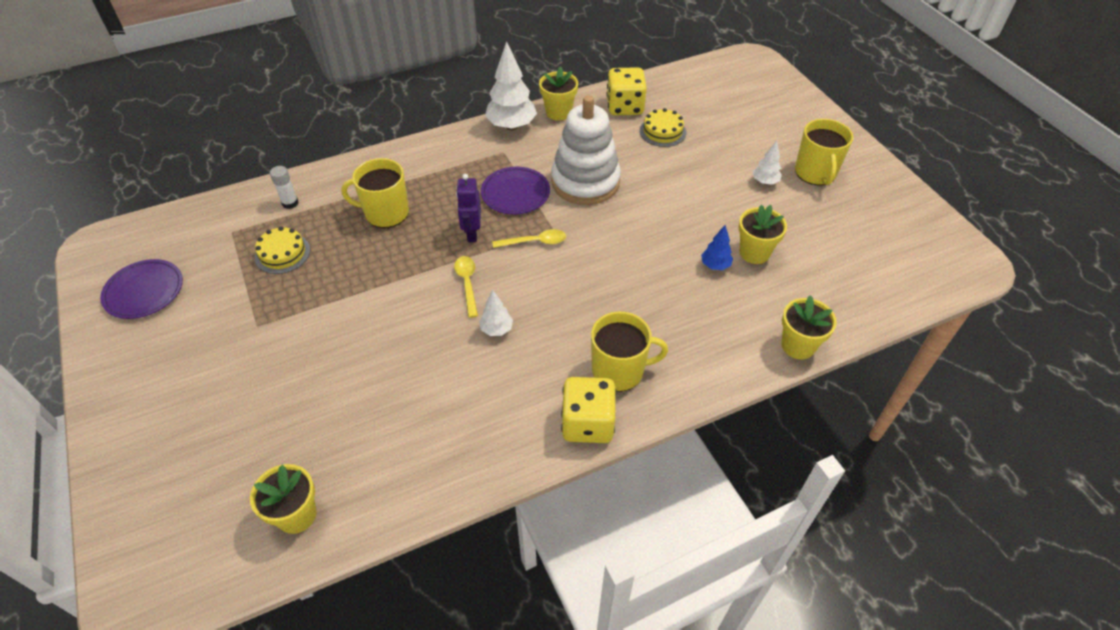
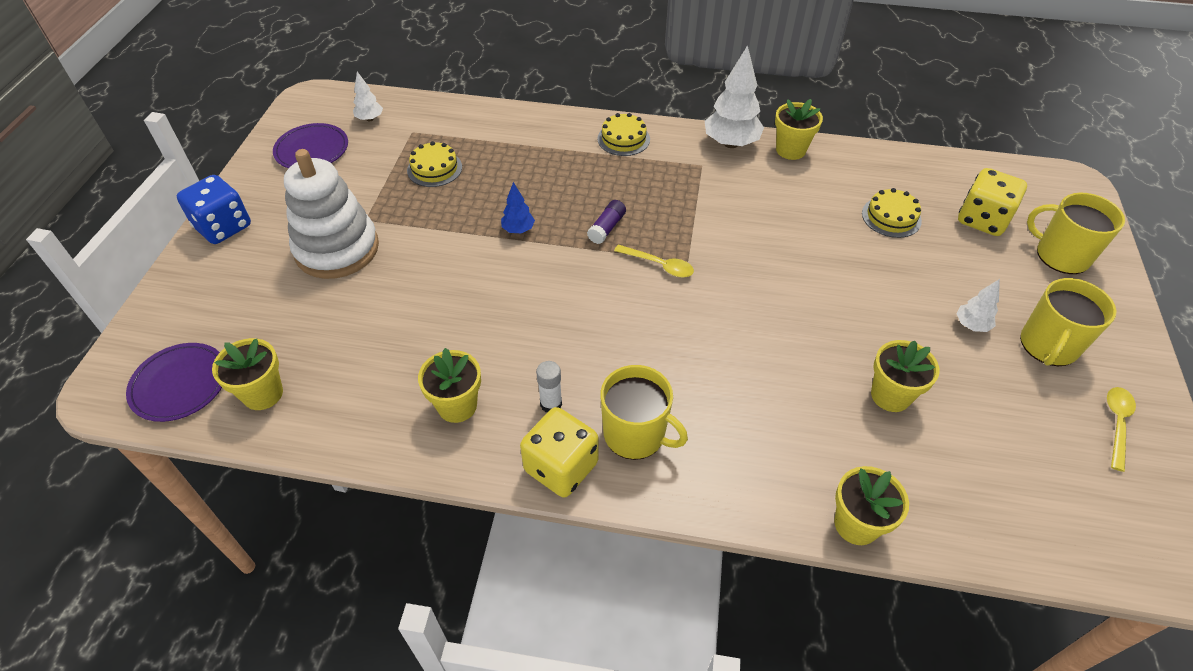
camera: 35 degrees right, 0 degrees up
white glue stick [270,166,298,209] -> white glue stick moved to [536,361,562,412]
yellow mug [341,158,409,228] -> yellow mug moved to [1027,193,1125,274]
yellow spoon [454,256,478,318] -> yellow spoon moved to [1107,387,1136,472]
purple robot [456,174,481,242] -> purple glue stick [587,200,626,244]
white tree [479,290,513,336] -> white tree moved to [353,72,383,121]
purple plate [481,167,550,215] -> purple plate moved to [126,343,222,422]
white stacking toy [551,95,621,205] -> white stacking toy moved to [284,149,379,279]
yellow dice [607,67,647,115] -> yellow dice moved to [958,168,1027,236]
blue tree [701,225,733,270] -> blue tree moved to [501,182,535,233]
none -> blue dice [177,175,251,244]
none -> yellow flower pot [418,348,481,423]
none -> yellow cake [597,113,650,156]

